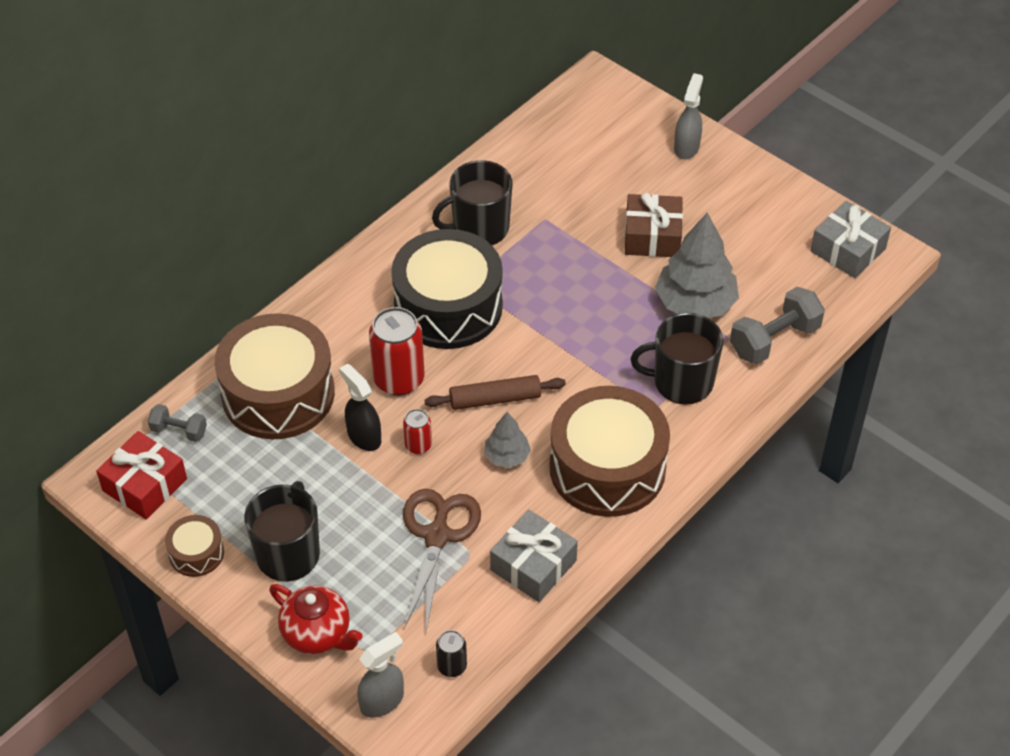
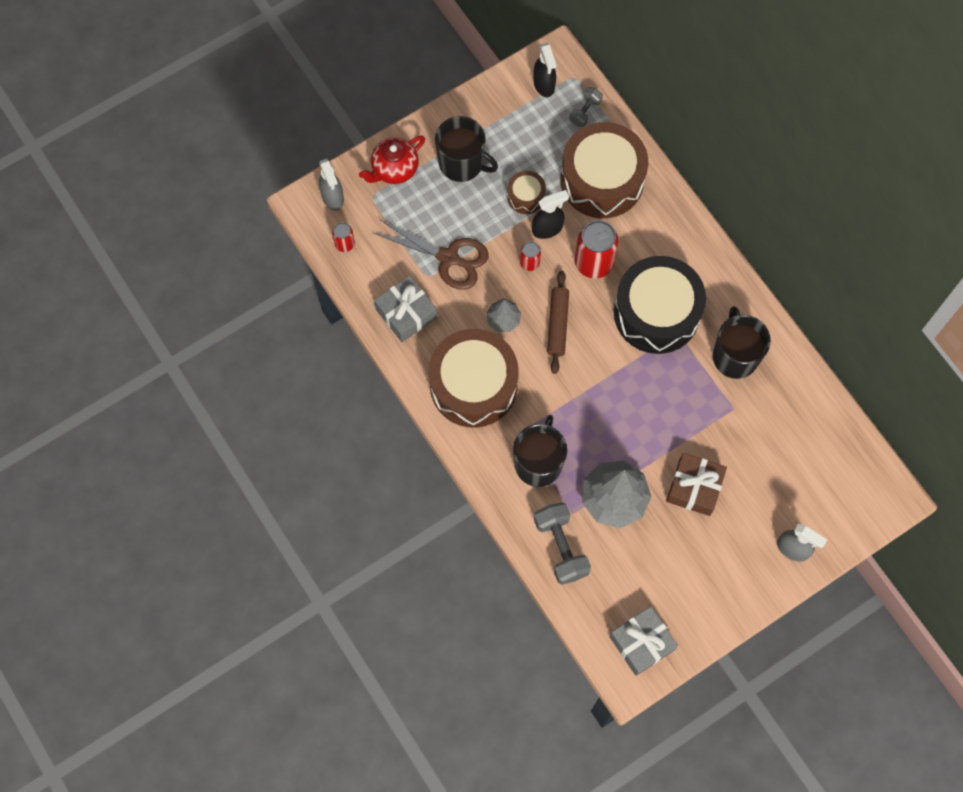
camera: 105 degrees right, 20 degrees up
red gift [96,431,187,519] -> black spray bottle [533,43,556,97]
brown drum [165,515,224,577] -> brown drum moved to [507,171,546,214]
black can [436,630,467,677] -> red can [332,222,355,252]

